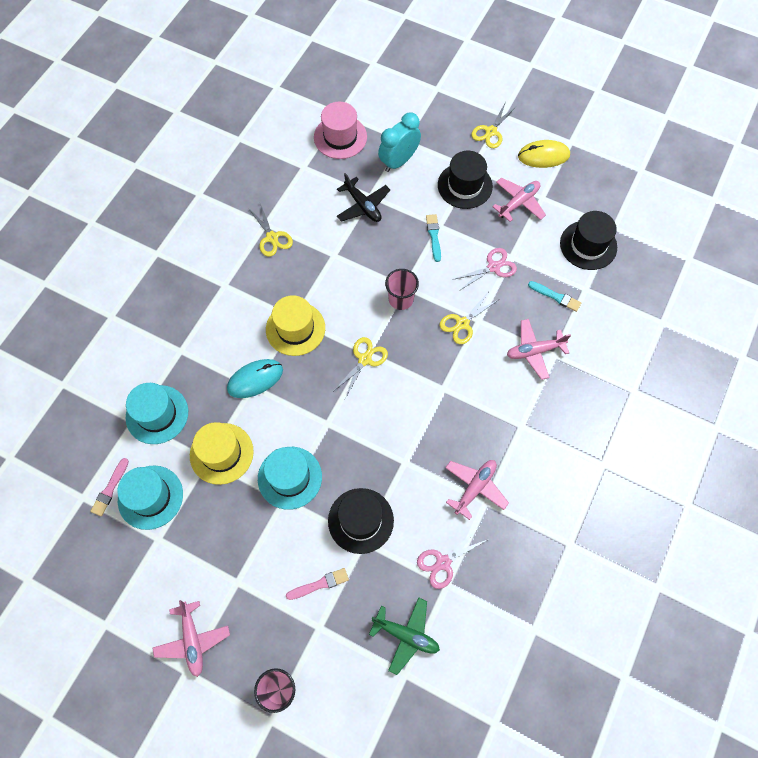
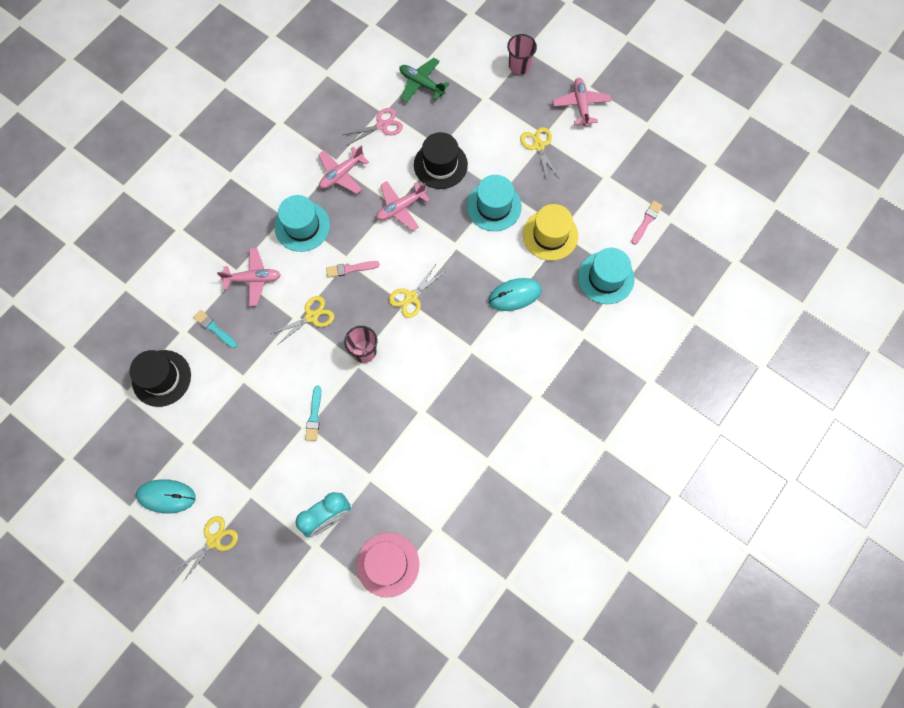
camera: 170 degrees left, 5 degrees up
turquoise hat [117,466,183,530] -> turquoise hat moved to [275,195,330,252]
yellow scissors [248,204,293,257] -> yellow scissors moved to [520,127,559,179]
yellow hat [266,295,325,356] -> none
pink brush [286,568,349,600] -> pink brush moved to [326,261,380,278]
black plane [337,173,390,222] -> none
black hat [438,151,493,209] -> none
pink scissors [452,248,517,291] -> none
pink plane [492,178,546,222] -> pink plane moved to [376,181,430,231]
yellow mouse [518,140,570,168] -> turquoise mouse [136,479,196,514]

